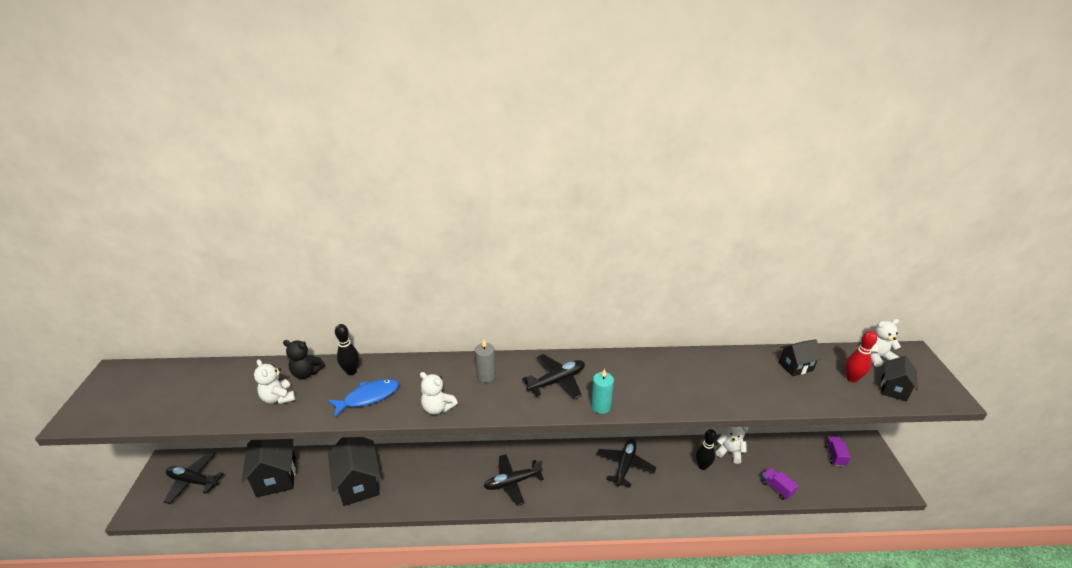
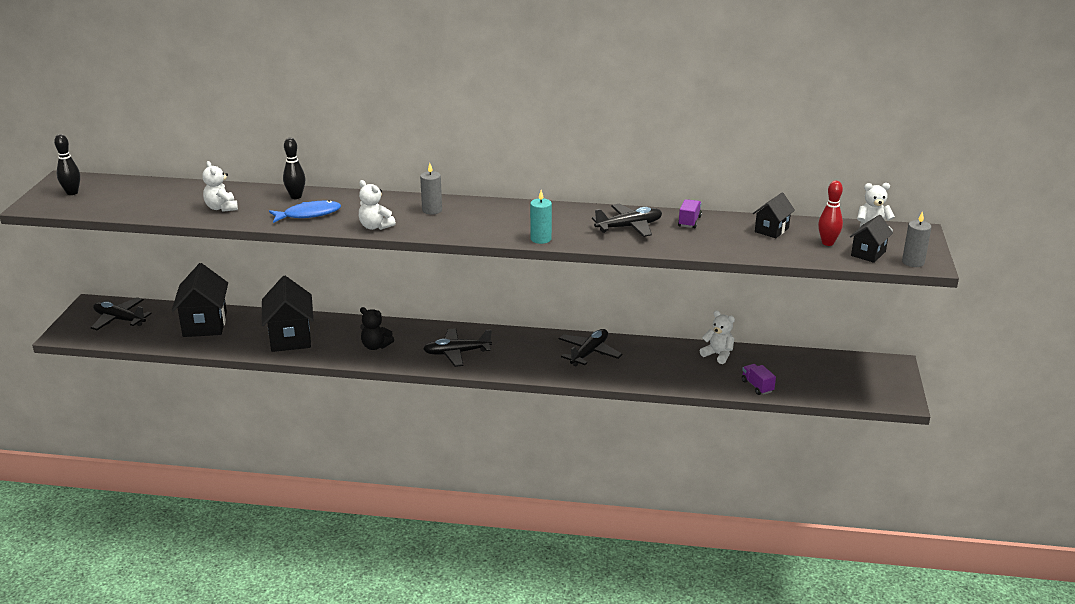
camera: 10 degrees right, 5 degrees down
black teddy bear [283,340,325,379] -> black teddy bear moved to [360,307,394,350]
black plane [522,354,585,399] -> black plane moved to [592,204,662,237]
black bowling pin [696,429,717,470] -> black bowling pin moved to [54,134,80,195]
black house [779,339,822,376] -> black house turned 45 degrees counterclockwise [753,192,795,238]
purple truck [825,436,851,467] -> purple truck moved to [678,199,702,228]
none -> grey candle [902,211,932,267]

